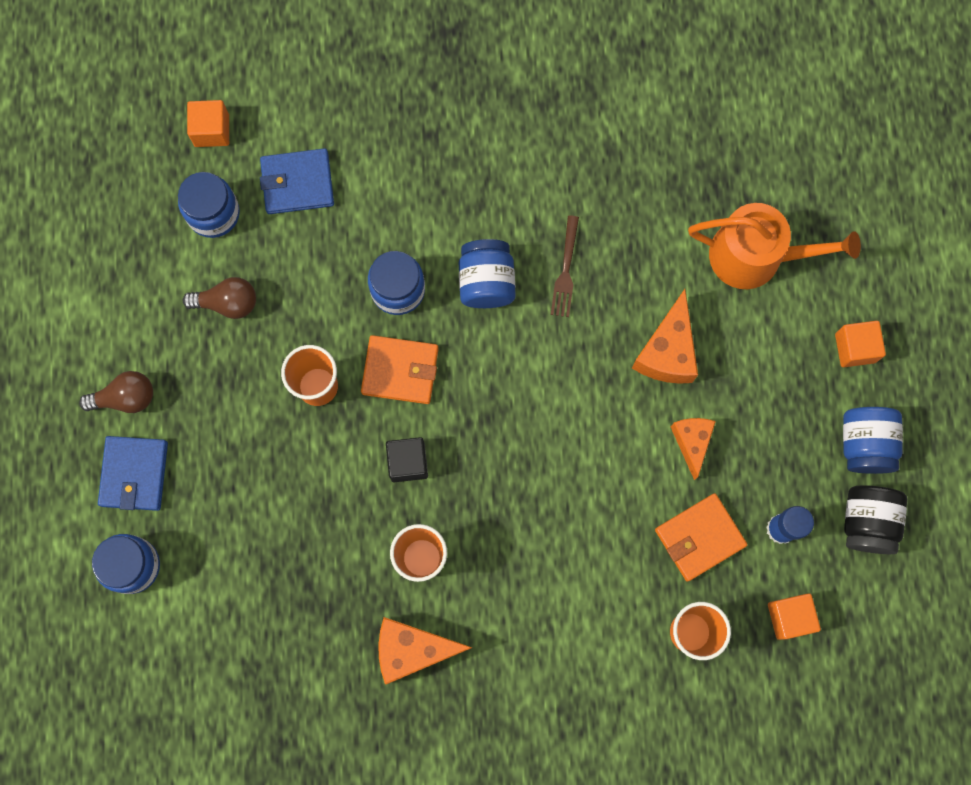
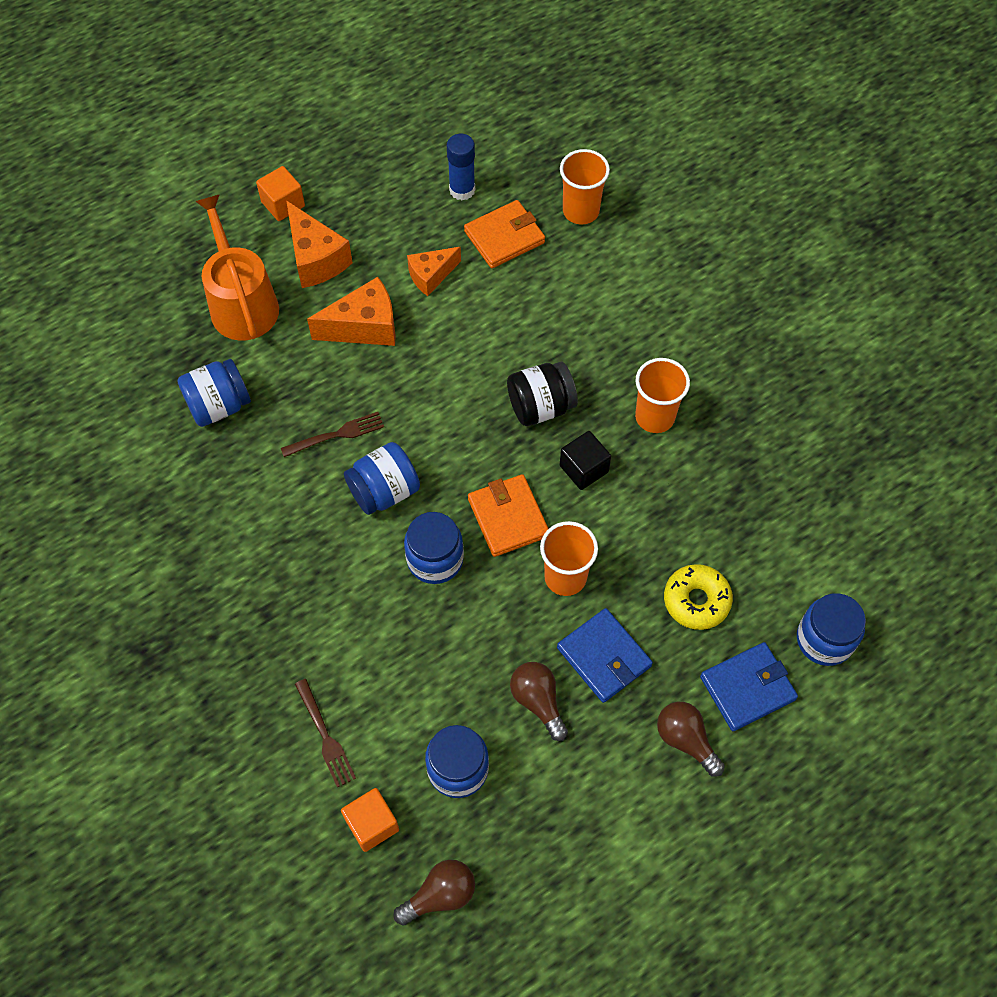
camera: 120 degrees left, 15 degrees down
blue wallet [260,148,334,214] -> blue wallet moved to [557,608,653,703]
orange cheese [378,617,472,685] -> orange cheese moved to [286,201,353,288]
orange wallet [655,493,747,582] -> orange wallet turned 60 degrees counterclockwise [464,200,545,268]
orange cube [768,593,821,640] -> none
blue jar [843,407,903,474] -> blue jar moved to [177,359,251,427]
black jar [844,485,907,554] -> black jar moved to [507,362,578,426]
none -> brown fork [295,679,356,787]
none -> brown light bulb [393,860,475,925]
none -> yellow donut [664,564,733,630]

